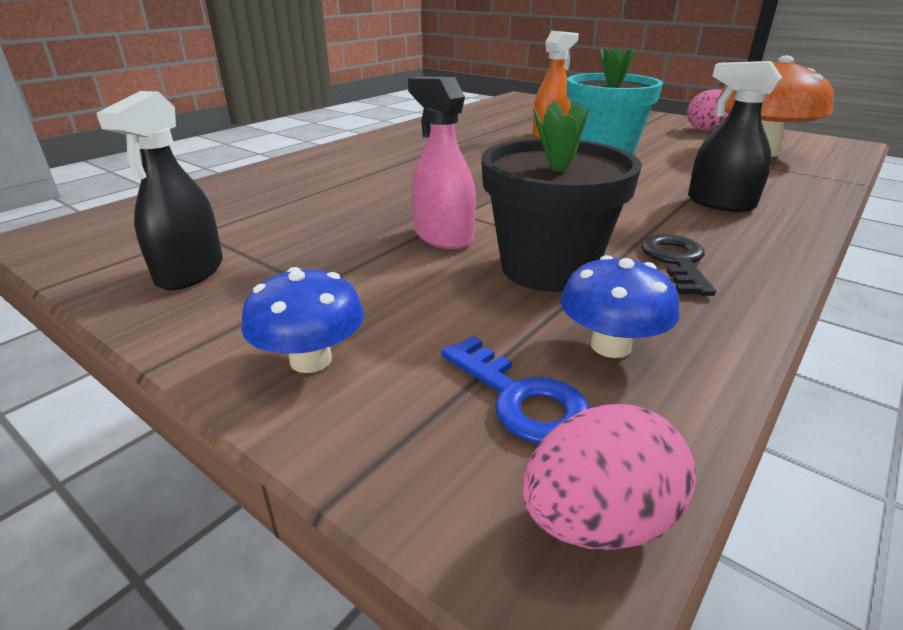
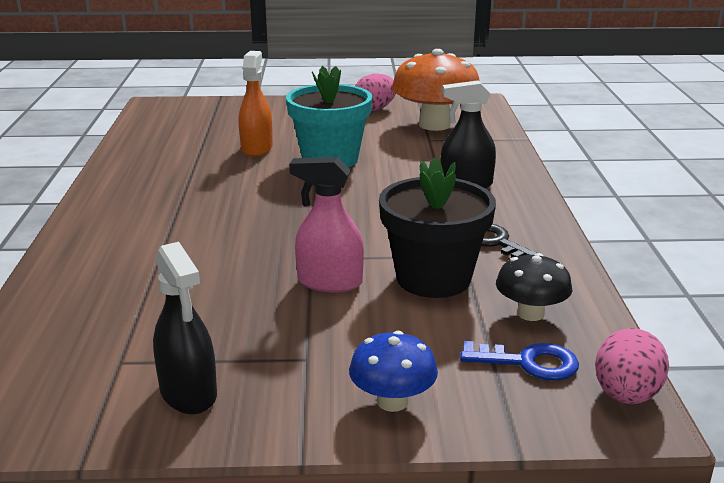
camera: 40 degrees left, 5 degrees down
blue mushroom [561,255,680,358] -> black mushroom [496,253,572,321]

